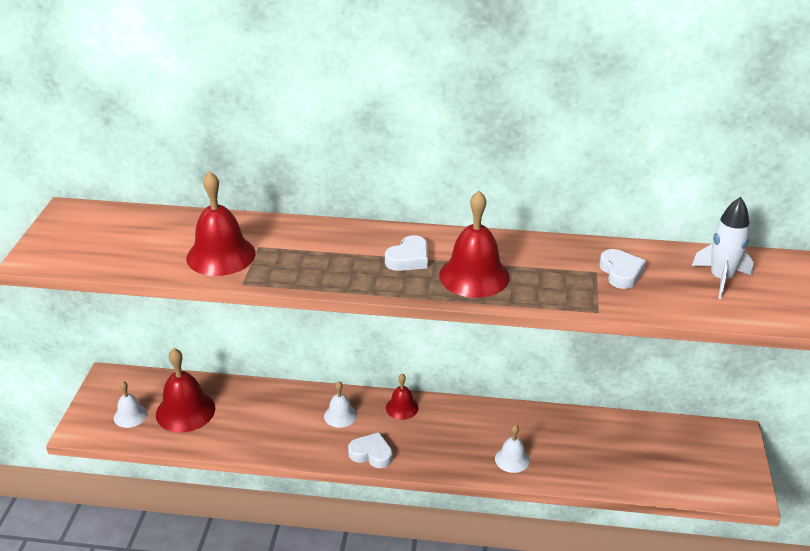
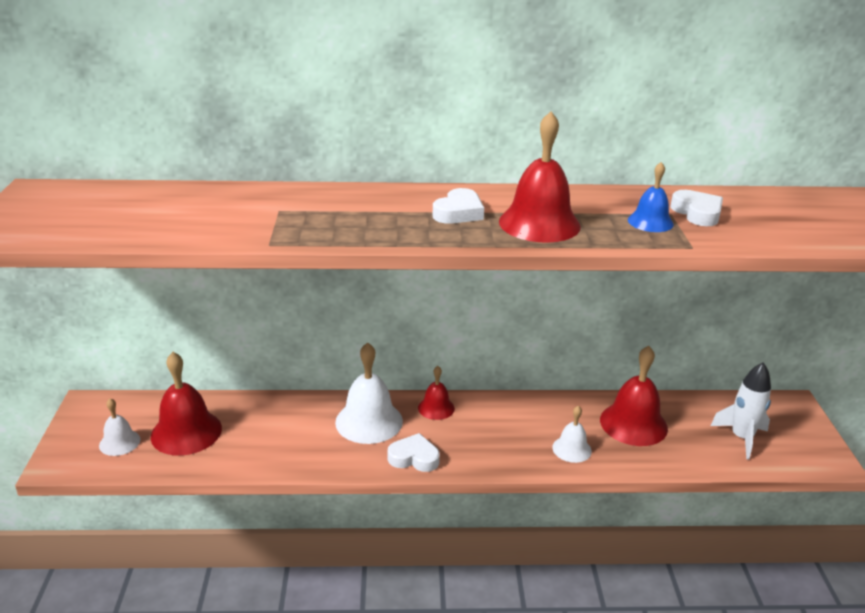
camera: 10 degrees left, 5 degrees down
red bell [186,171,256,276] -> red bell moved to [600,346,668,446]
white bell [324,381,357,428] -> white bell [335,342,403,444], size x1.78
white rocket [692,197,753,299] -> white rocket moved to [711,363,771,460]
none -> blue bell [628,162,674,232]

